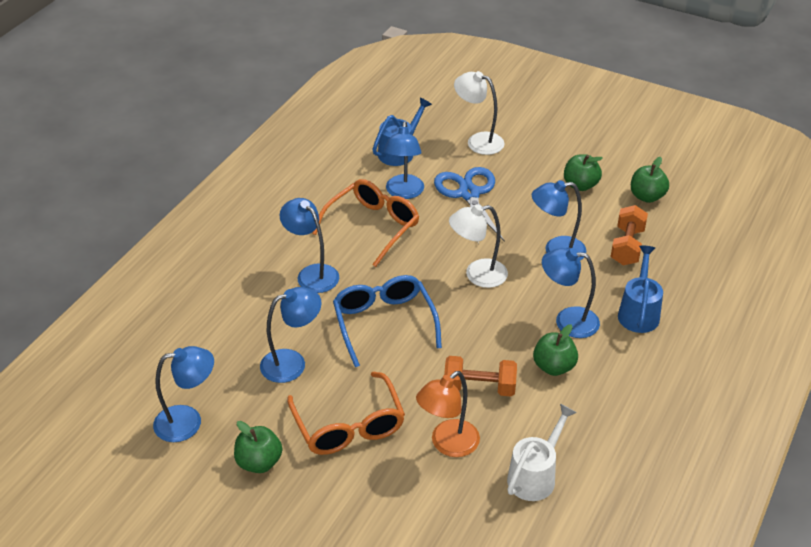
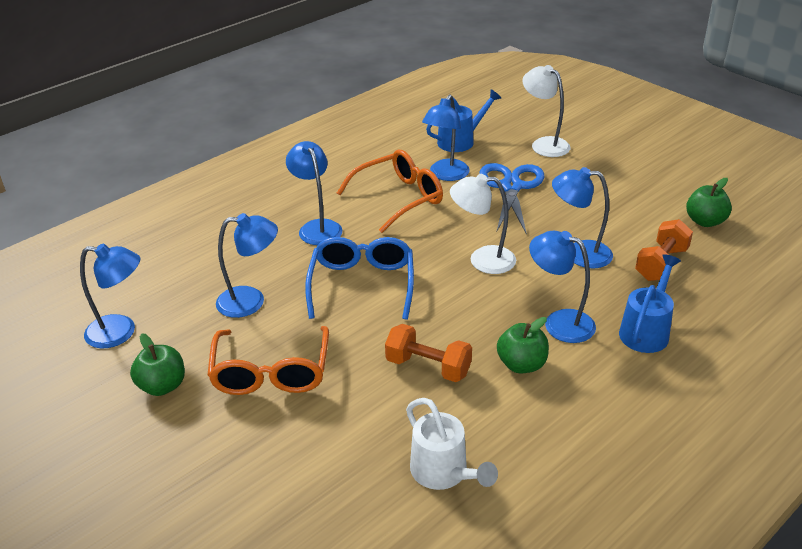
camera: 20 degrees right, 5 degrees down
orange lamp [416,371,480,457] -> none
white watering can [507,404,577,501] -> white watering can turned 90 degrees clockwise [406,398,498,490]
green apple [564,154,603,191] -> none

